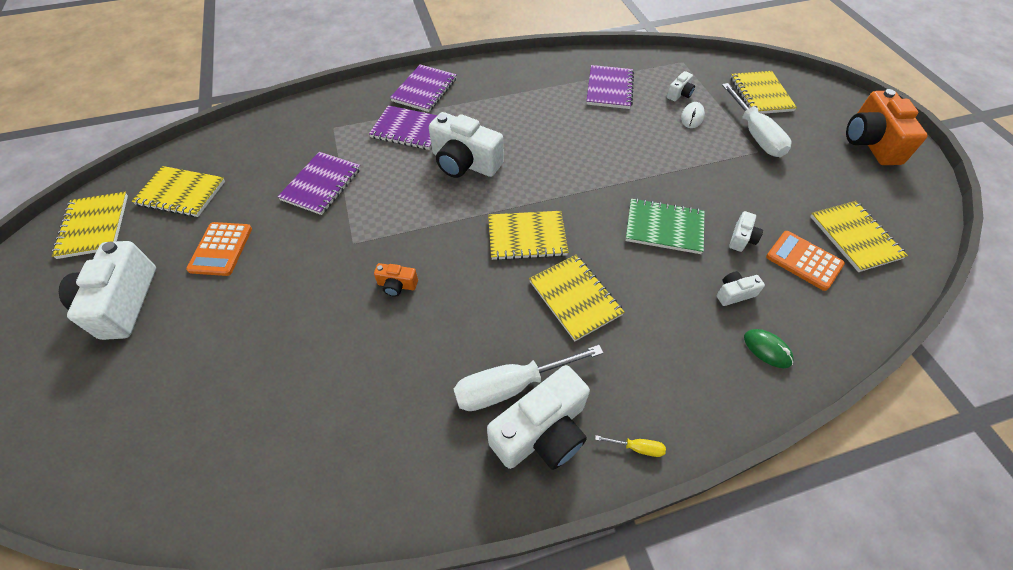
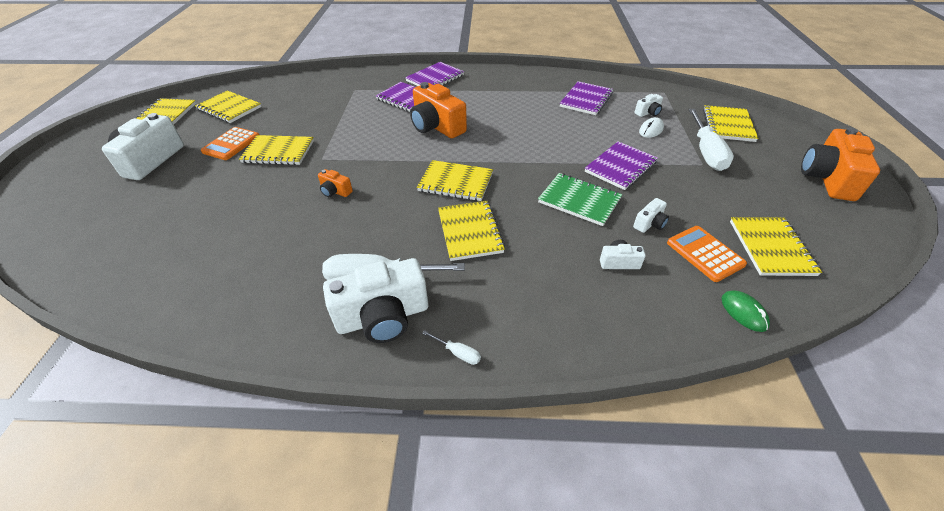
camera: 20 degrees right, 10 degrees down
purple notebook [277,152,361,215] -> purple notebook moved to [585,141,658,190]
white camera [429,112,503,178] -> orange camera [410,82,467,138]
yellow screwdriver [595,435,666,457] -> white screwdriver [422,330,481,365]
green mouse [744,329,794,368] -> green mouse moved to [721,290,770,332]
none -> yellow notebook [239,135,314,165]

